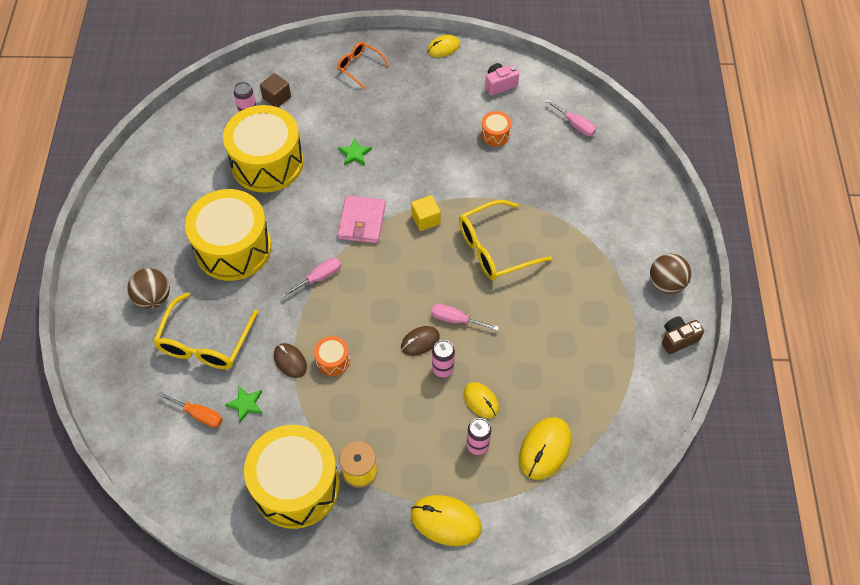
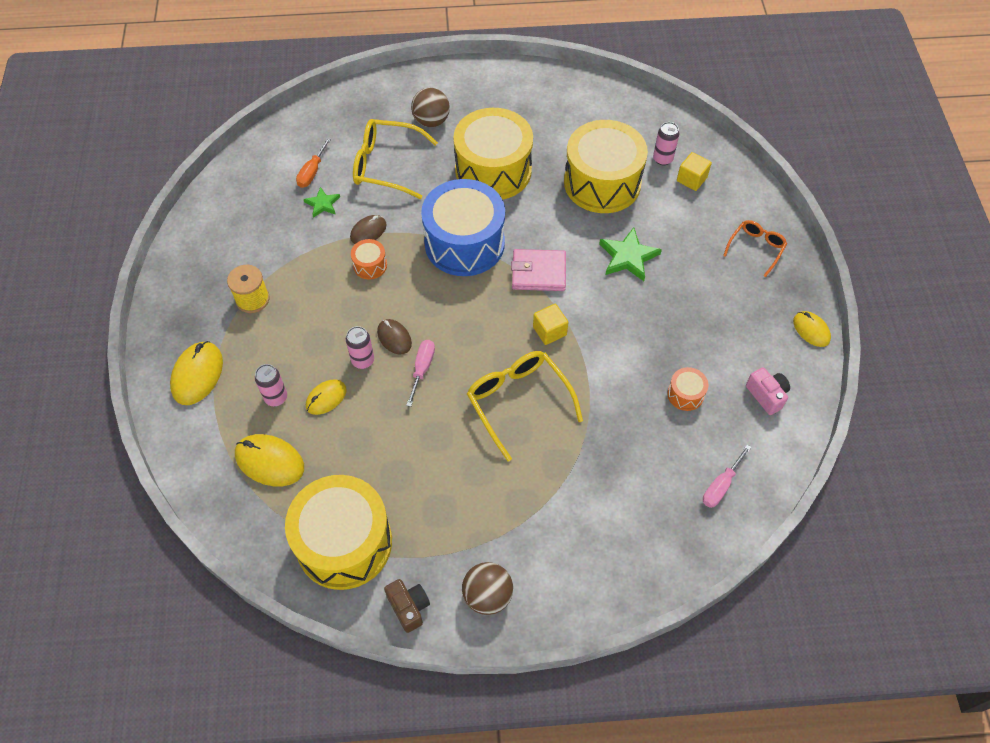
camera: 85 degrees right, 0 degrees up
yellow drum [244,425,340,529] -> yellow drum moved to [285,475,392,590]
brown cube [260,73,291,107] -> yellow cube [677,152,712,191]
pink screwdriver [281,258,341,298] -> blue drum [421,179,505,276]
green star [338,139,372,166] -> green star [599,227,662,281], size x1.66

